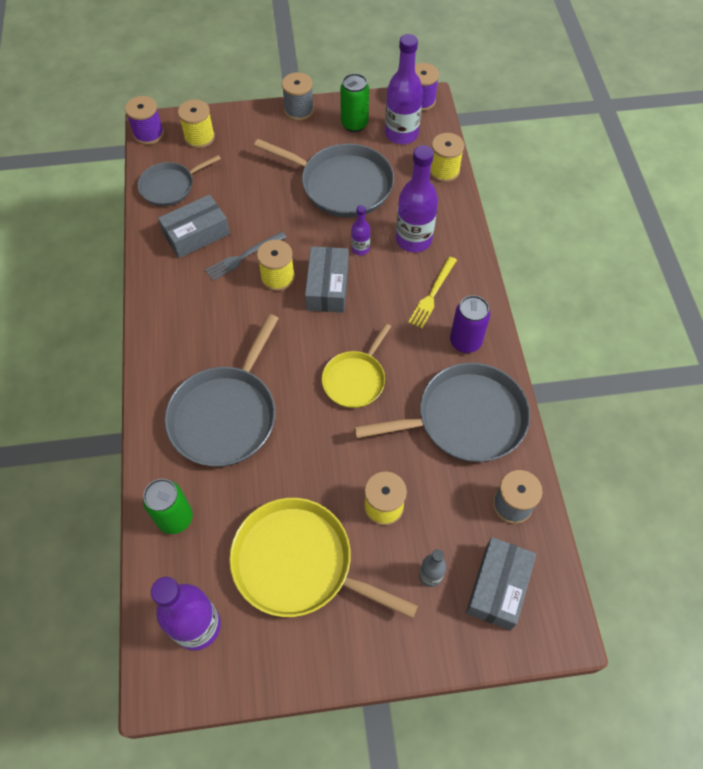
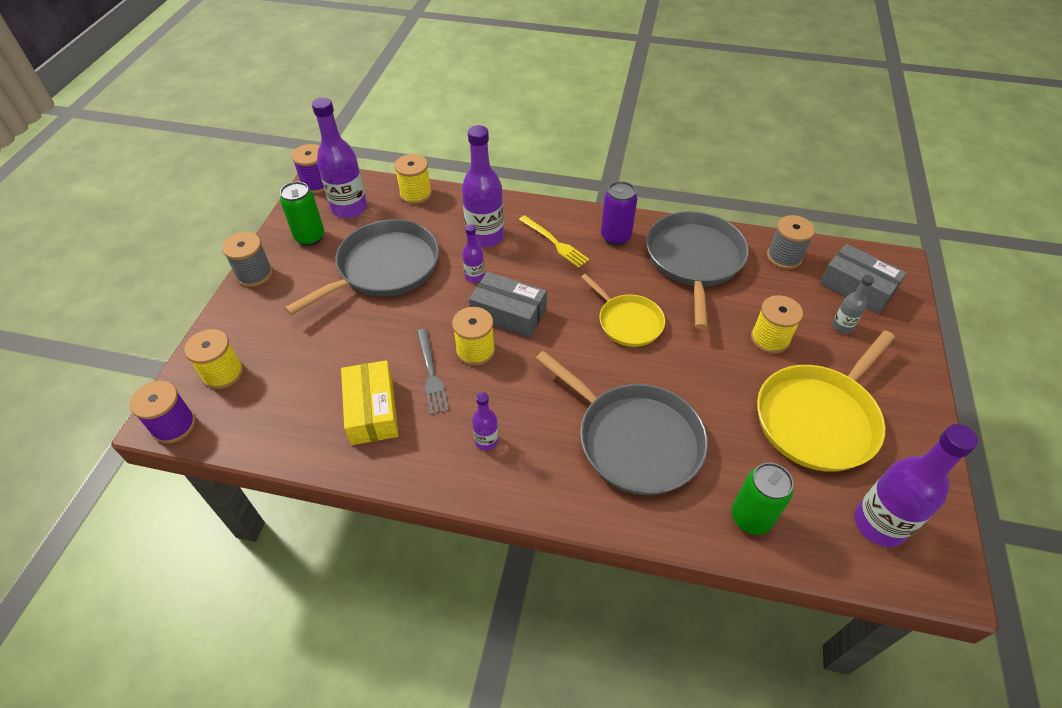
camera: 70 degrees left, 10 degrees down
grey pan [138,155,221,206] -> none
grey box [158,194,230,258] -> yellow box [341,360,399,445]
none -> purple bottle [472,392,498,450]

